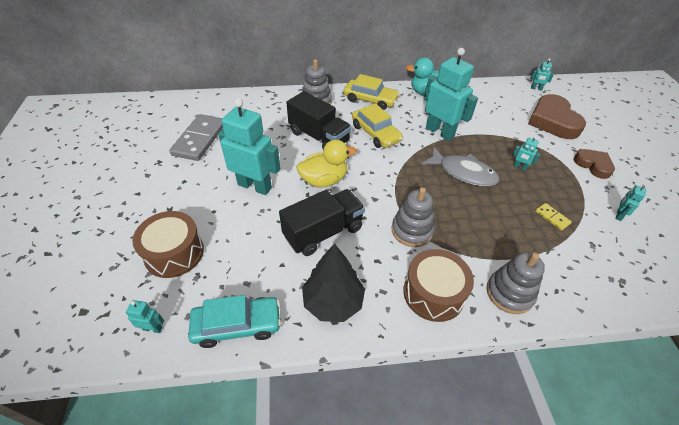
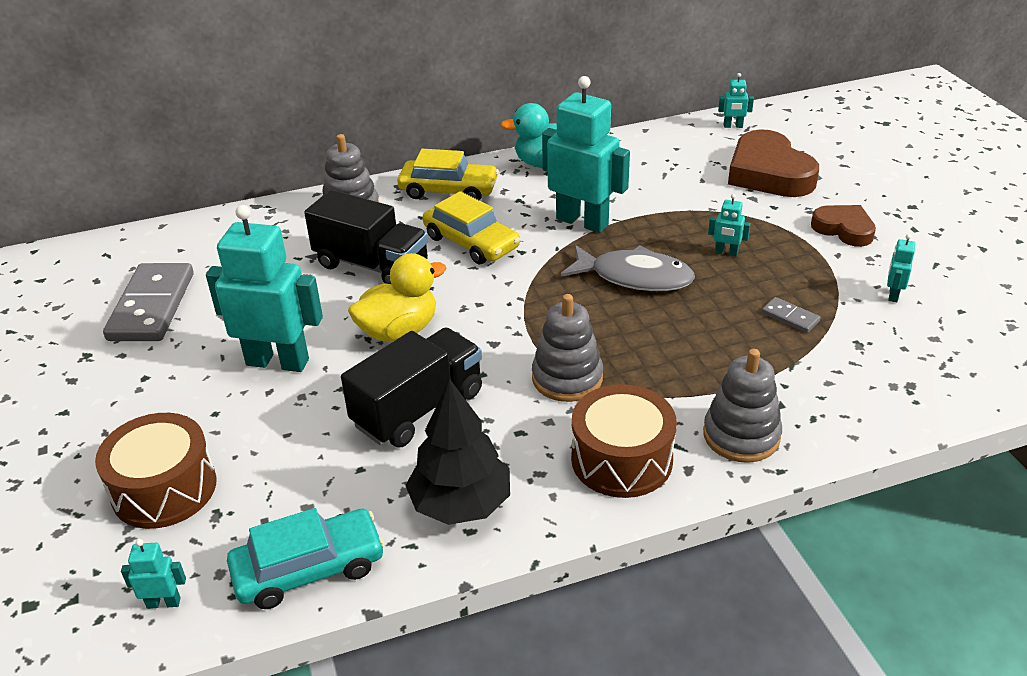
camera: 10 degrees left, 10 degrees down
yellow domino [535,203,572,231] -> grey domino [762,297,821,333]

